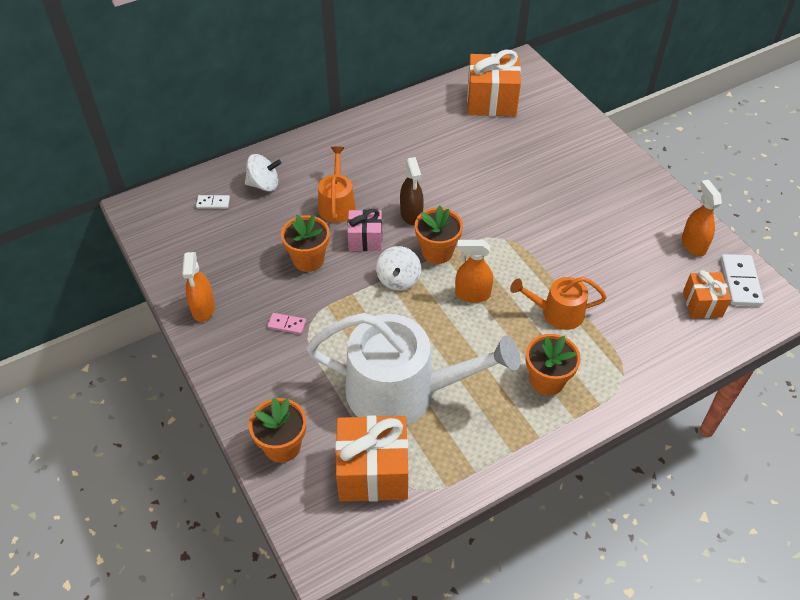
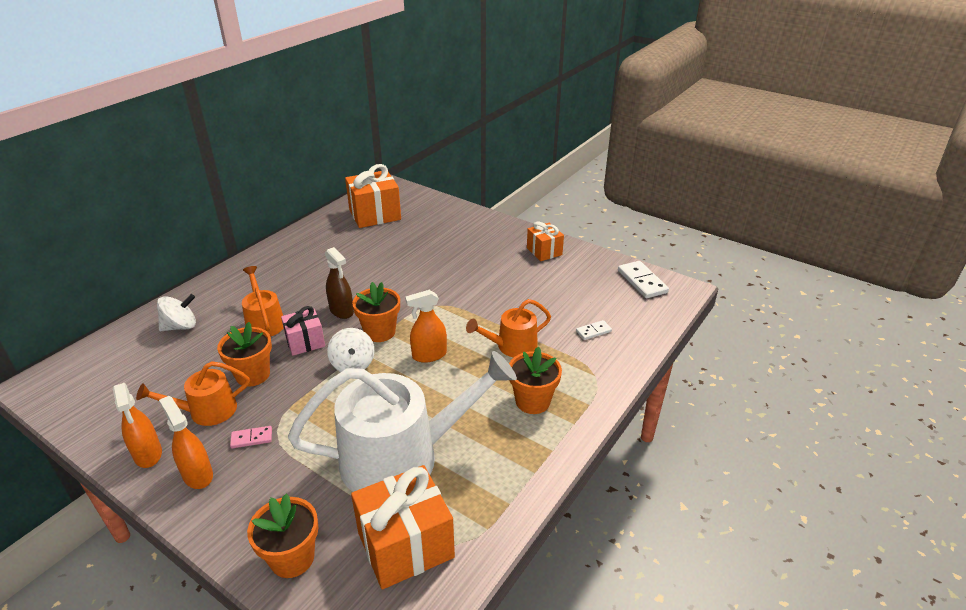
camera: 25 degrees left, 15 degrees down
white domino [196,195,230,209] -> white domino moved to [576,320,612,340]
orange spray bottle [682,180,722,256] -> orange spray bottle moved to [159,396,213,489]
orange gift [683,270,731,318] -> orange gift moved to [527,221,564,261]
none -> orange watering can [136,361,250,426]

